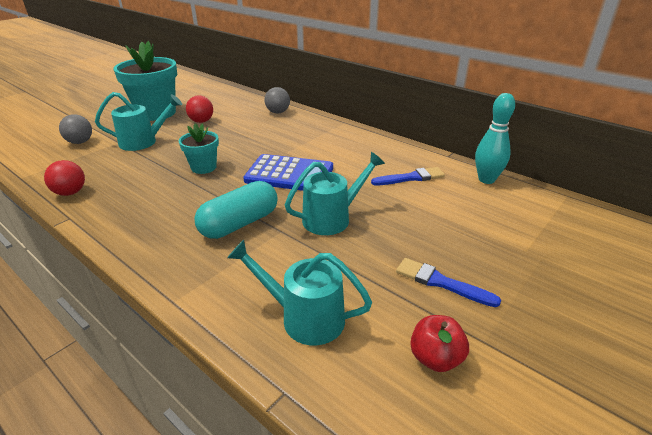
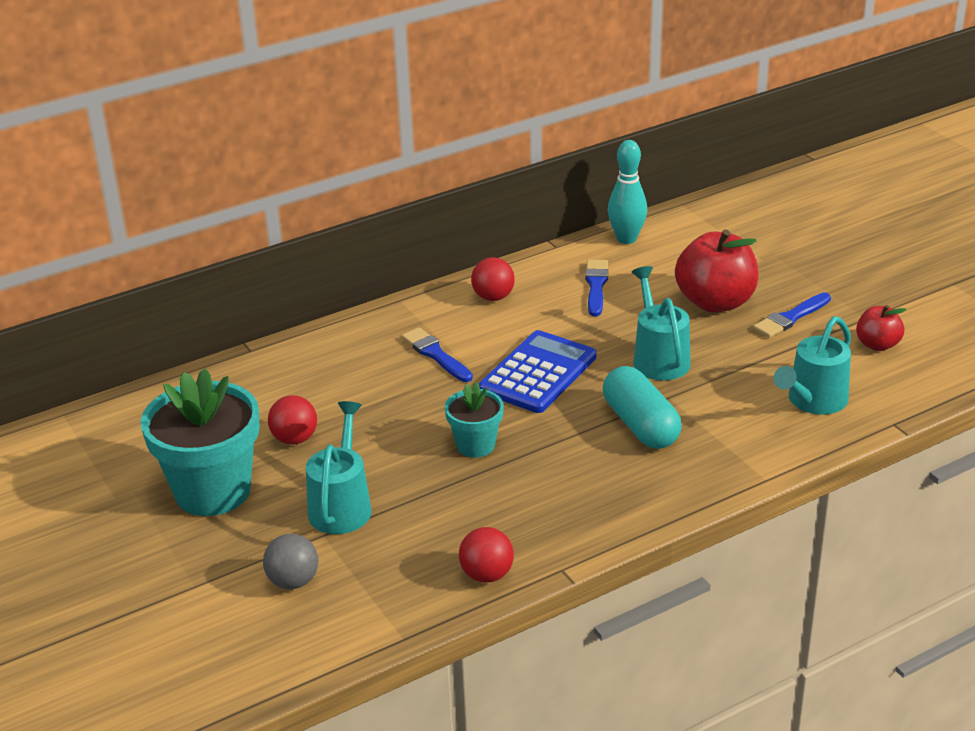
camera: 70 degrees left, 0 degrees up
grey ball [264,87,290,114] -> none
none -> blue brush [402,327,473,382]
none -> red ball [471,257,515,301]
none -> red apple [675,229,759,313]

